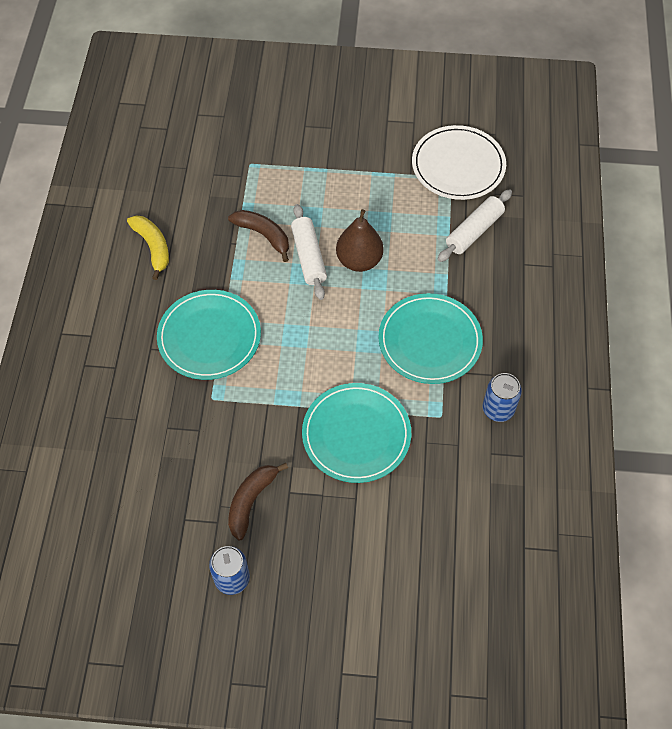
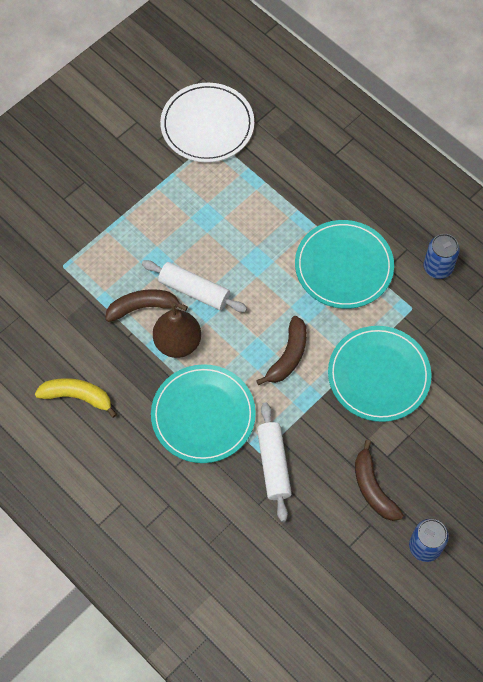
camera: 50 degrees left, 5 degrees up
brown pear [336,209,384,272] -> brown pear moved to [153,303,201,358]
white rolling pin [438,189,512,262] -> white rolling pin moved to [257,402,292,522]
none -> brown banana [256,316,307,385]

